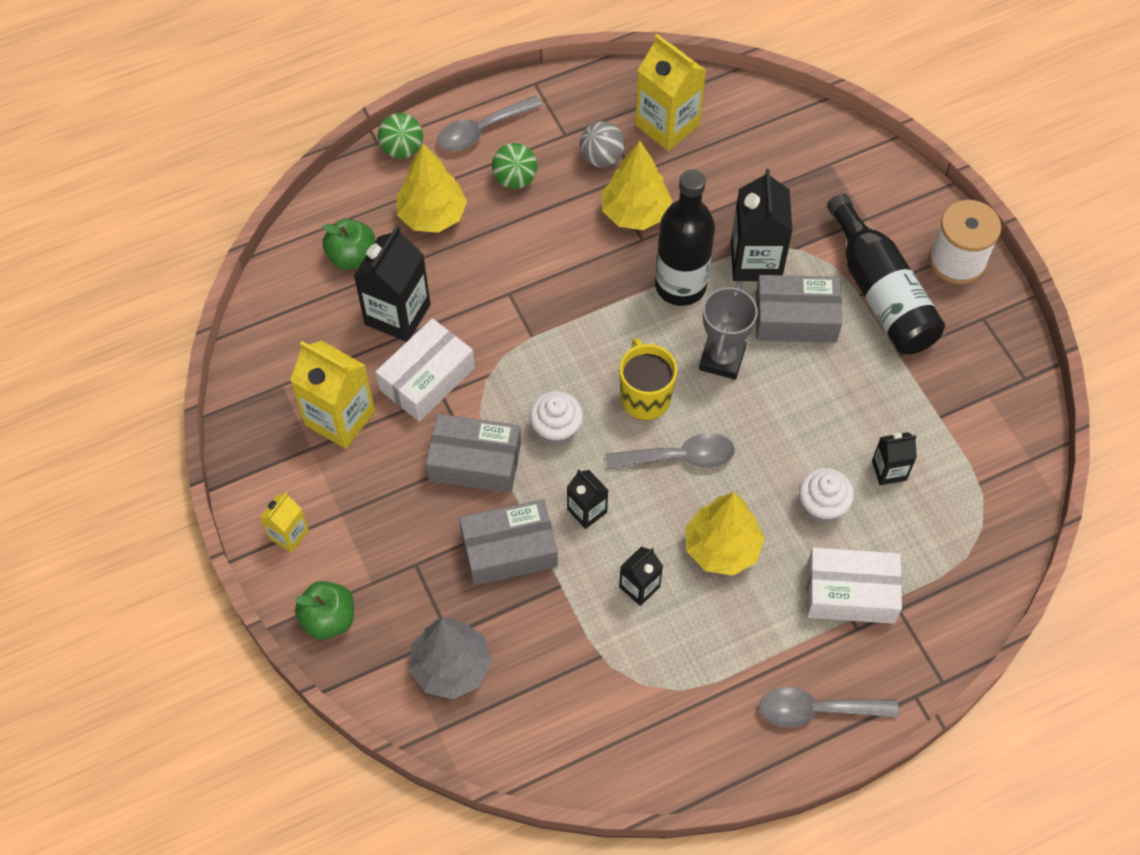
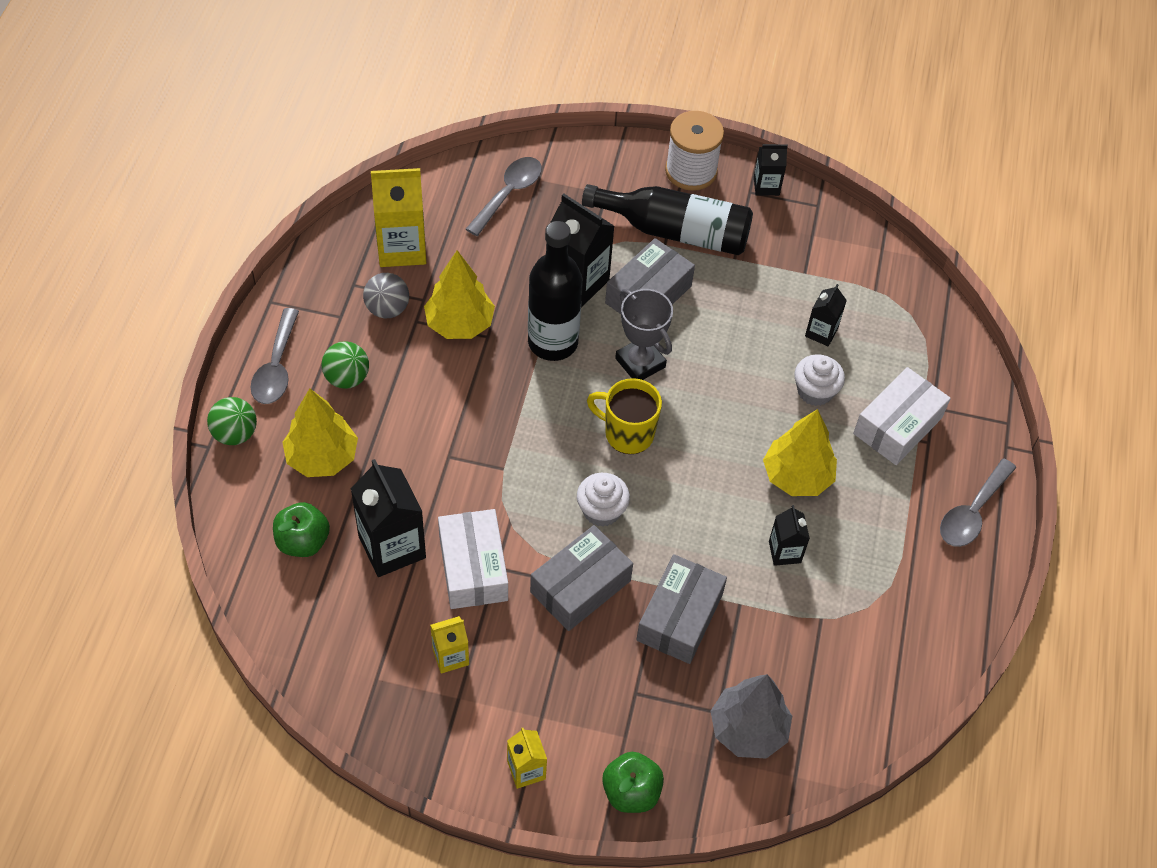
camera: 55 degrees left, 5 degrees down
yellow carton [290,341,375,449] -> yellow carton [430,616,469,673], size x0.55
black carton [567,469,608,529] -> black carton moved to [754,144,788,196]
grey spoon [605,433,735,469] -> grey spoon moved to [466,157,542,236]

